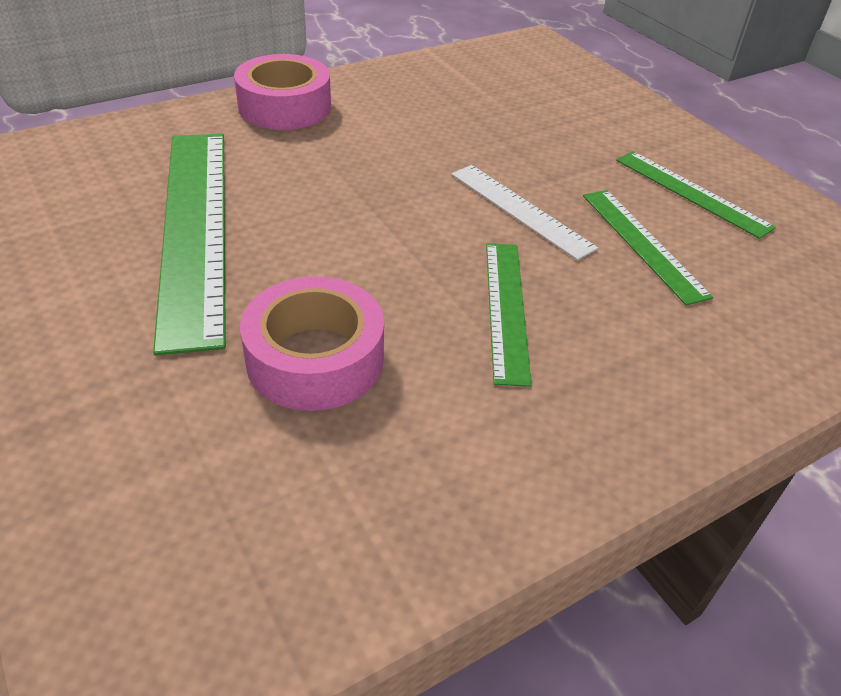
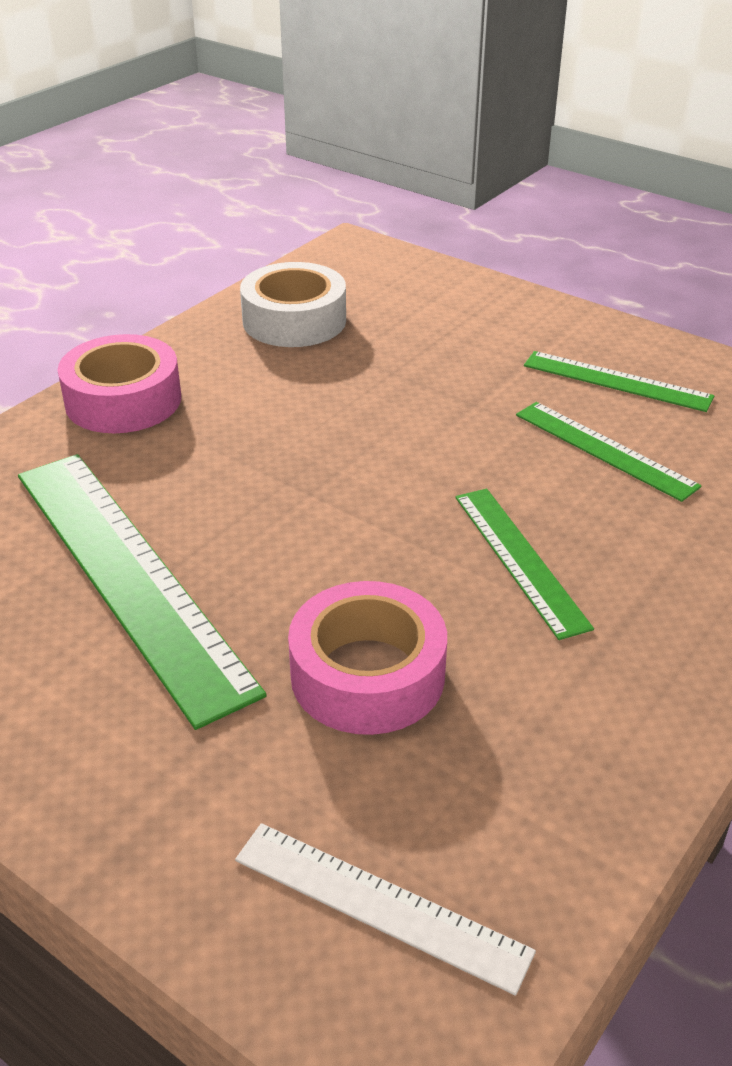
camera: 20 degrees left, 5 degrees down
white ruler [451,165,598,260] -> white ruler moved to [235,823,536,996]
none -> white tape [240,262,346,347]

